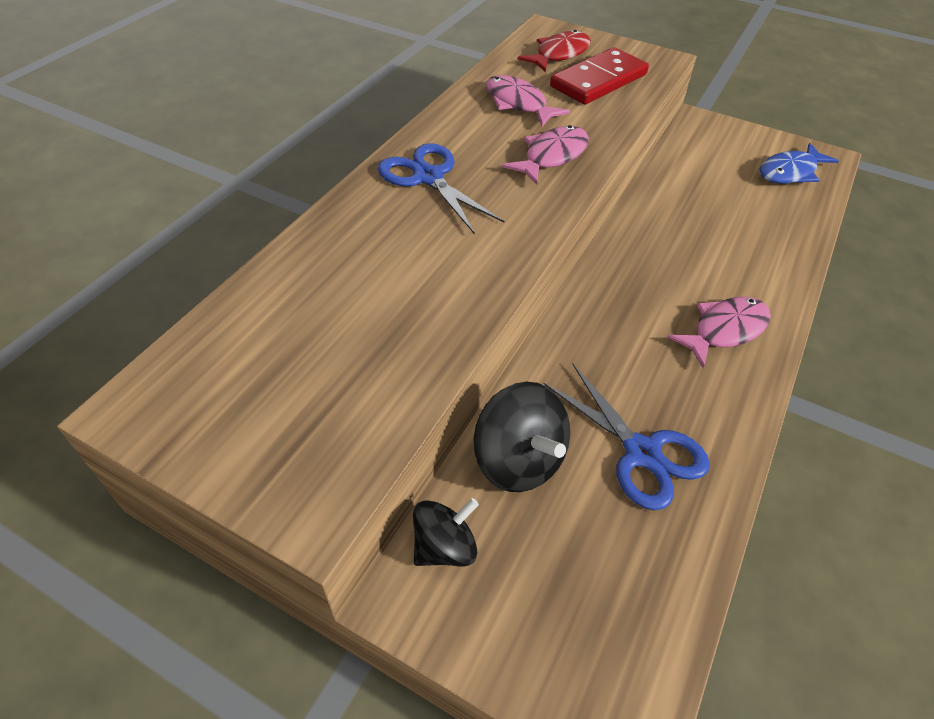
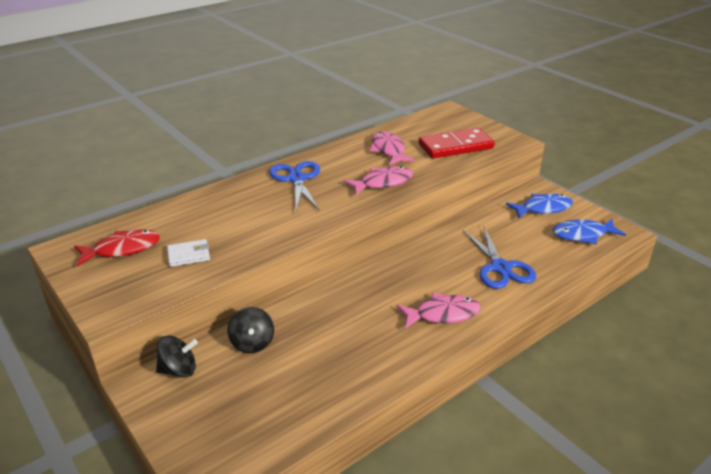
camera: 25 degrees right, 15 degrees down
black spinning top [474,382,570,492] -> black spinning top [228,307,274,353], size x0.67
red fish [518,30,591,72] -> red fish moved to [74,229,160,266]
blue scissors [544,364,710,510] -> blue scissors moved to [463,227,536,289]
none -> white wallet [167,239,210,267]
none -> blue fish [506,194,573,218]

